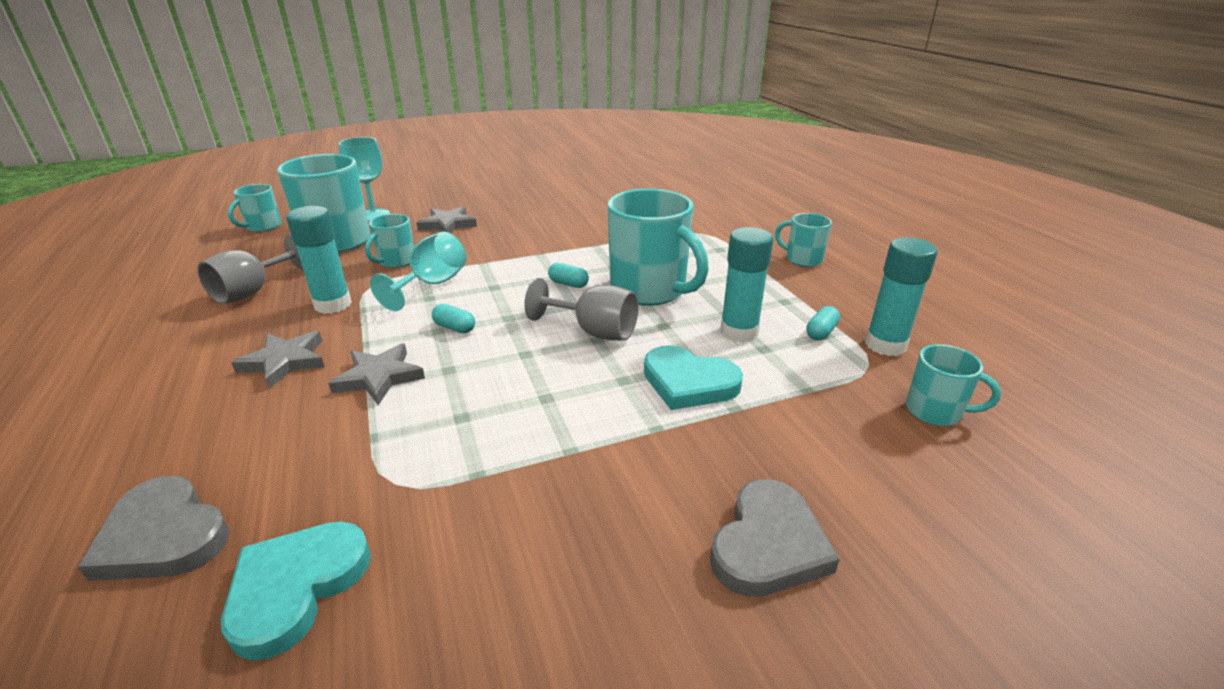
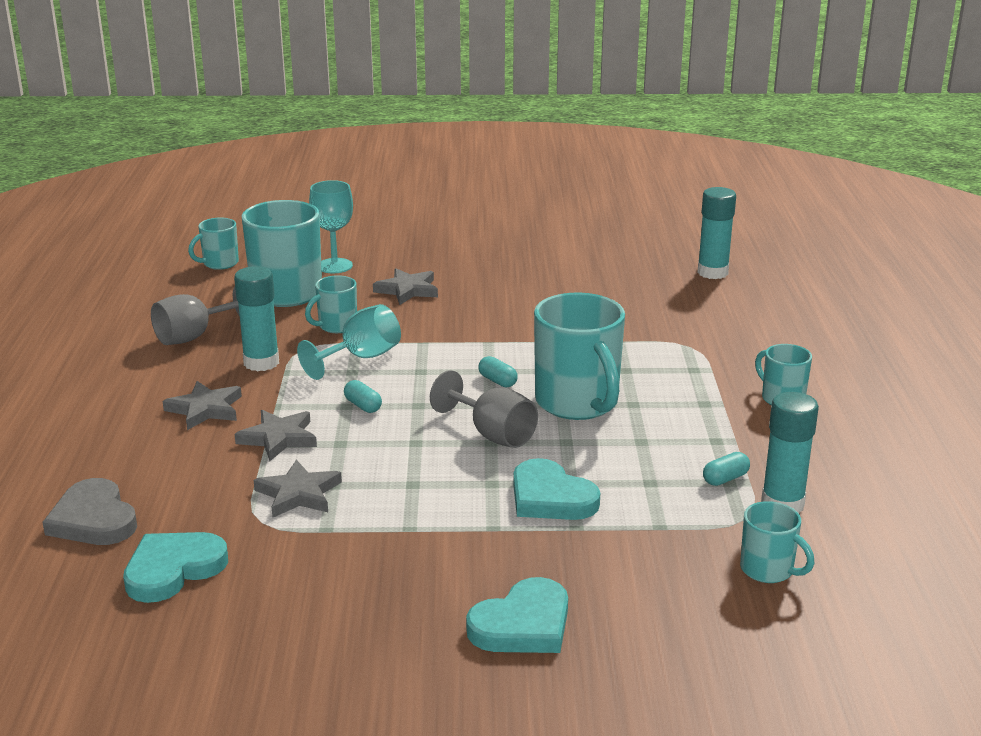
camera: 20 degrees right, 5 degrees down
grey heart [710,479,840,597] -> turquoise heart [466,577,568,653]
turquoise glue stick [720,227,774,343] -> turquoise glue stick moved to [697,187,736,279]
none -> grey star [253,460,342,518]

